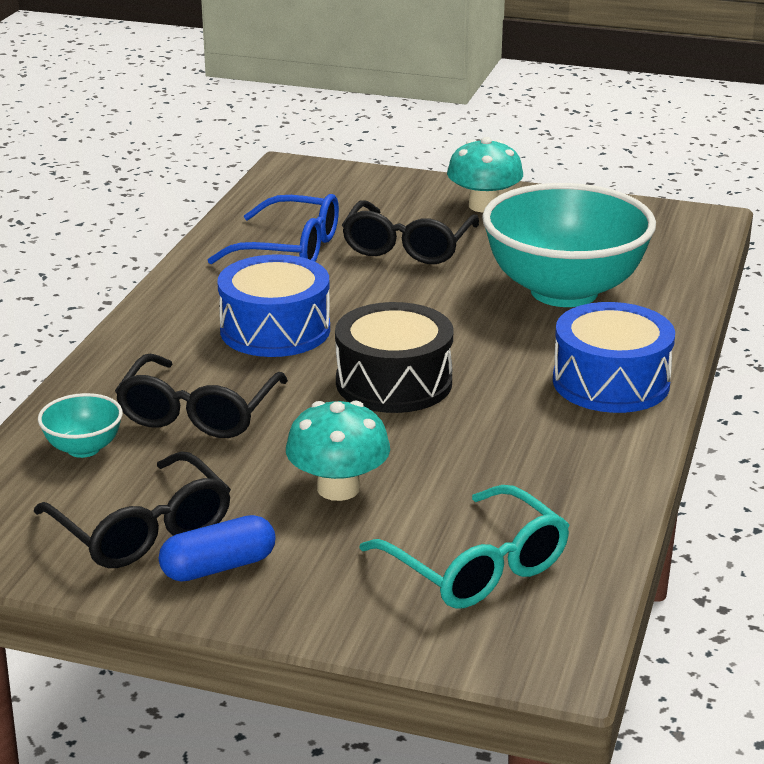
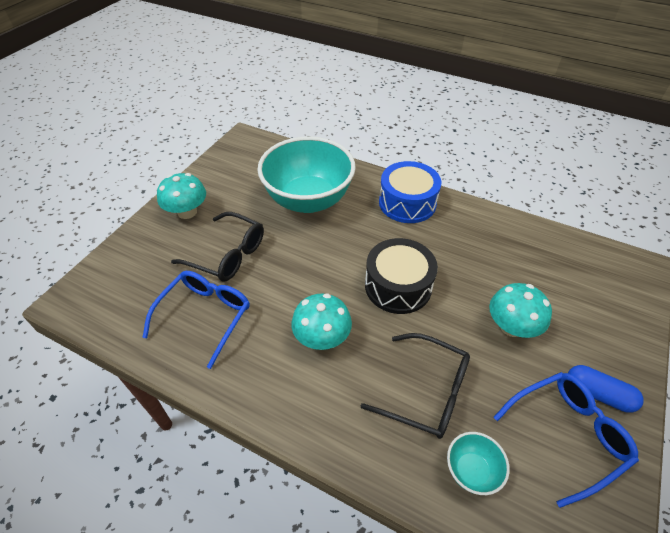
camera: 80 degrees left, 20 degrees up
black glasses [34,452,231,568] -> blue glasses [494,372,639,508]
blue capsule [159,515,276,582] -> blue capsule turned 45 degrees counterclockwise [568,365,643,413]
blue drum [217,254,330,357] -> turquoise mushroom [291,293,352,350]
turquoise glasses [359,485,570,609] -> none

